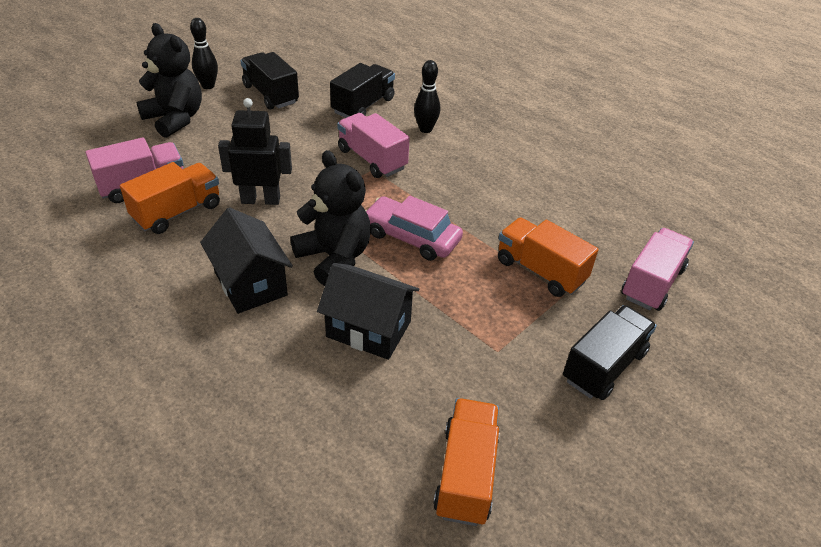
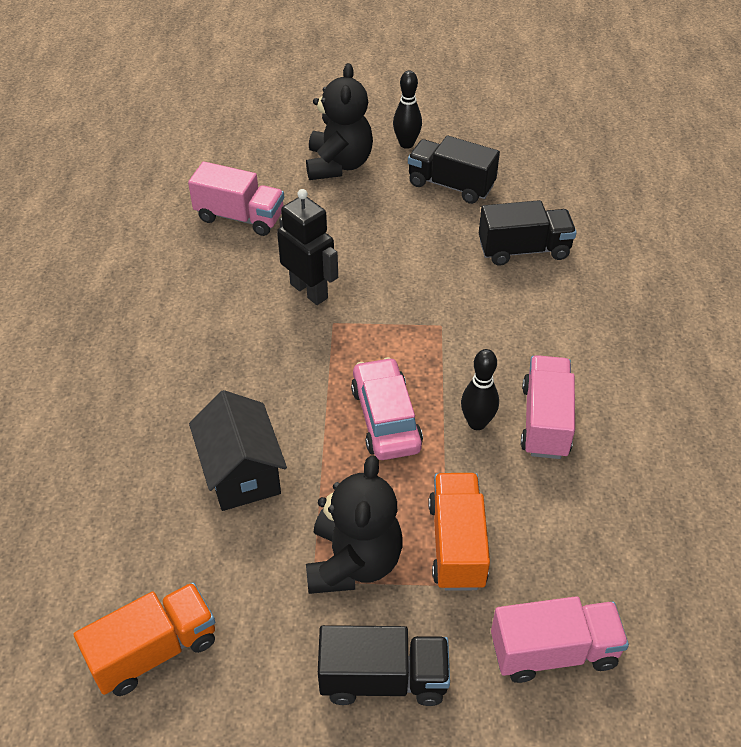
camera: 50 degrees right, 5 degrees up
orange truck [120,162,220,234] -> none
black house [200,208,293,314] -> none
black truck [240,52,299,110] -> black truck turned 75 degrees counterclockwise [408,136,500,204]
black teddy bear [290,150,371,286] -> black teddy bear moved to [306,455,402,594]
pink truck [337,113,410,178] -> pink truck moved to [521,355,575,459]
black bowling pin [414,60,440,133] -> black bowling pin moved to [461,349,499,430]

